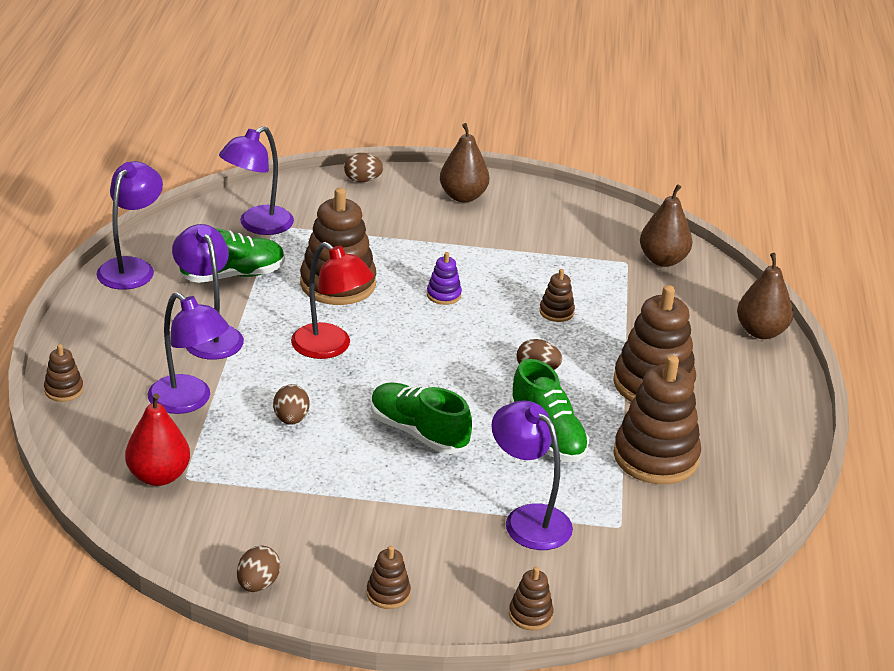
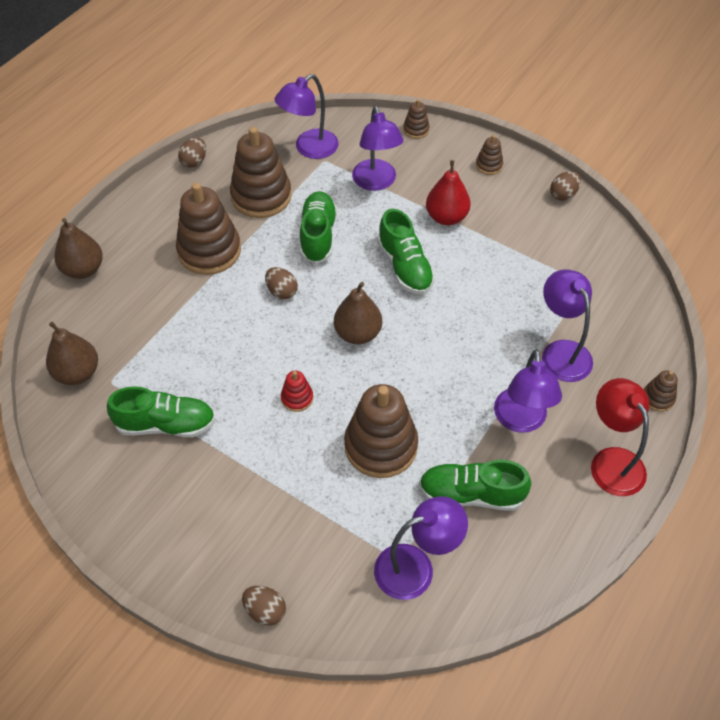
camera: 150 degrees left, 20 degrees up
purple lamp [96,161,163,290] -> purple lamp moved to [274,74,339,159]
red pear [125,393,190,486] -> red pear moved to [426,160,471,225]
brown egg [273,384,310,425] -> brown egg moved to [178,138,206,168]
red lamp [291,242,374,359] -> red lamp moved to [591,378,649,496]
purple stacking toy [427,252,462,305] -> red stacking toy [281,371,313,412]
brown pear [440,123,489,202] -> brown pear moved to [334,282,382,344]
brown stacking toy [540,269,575,322] -> none
none -> green shoe [107,386,215,437]

